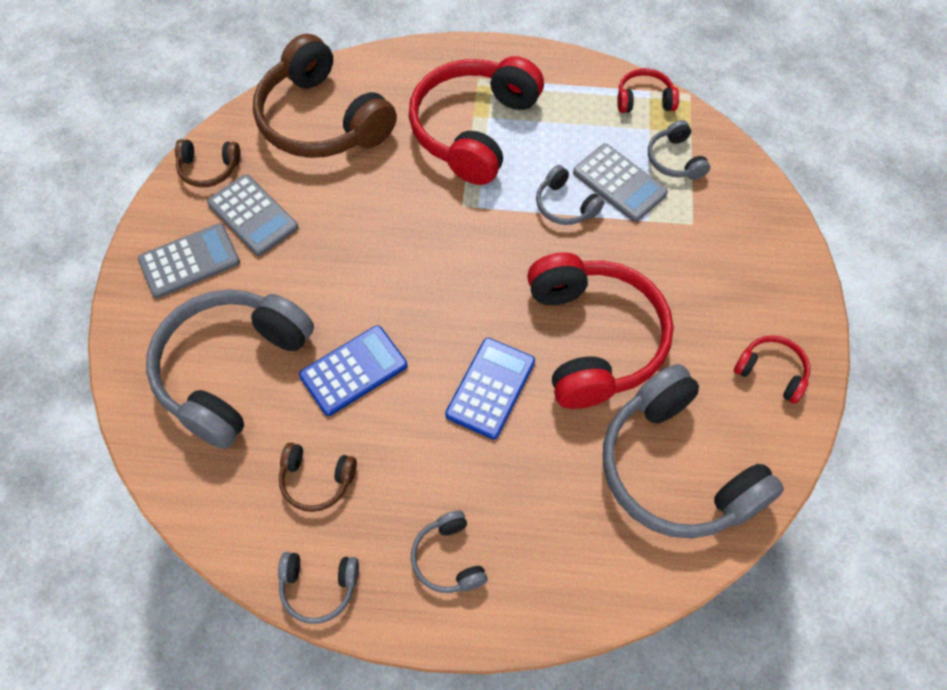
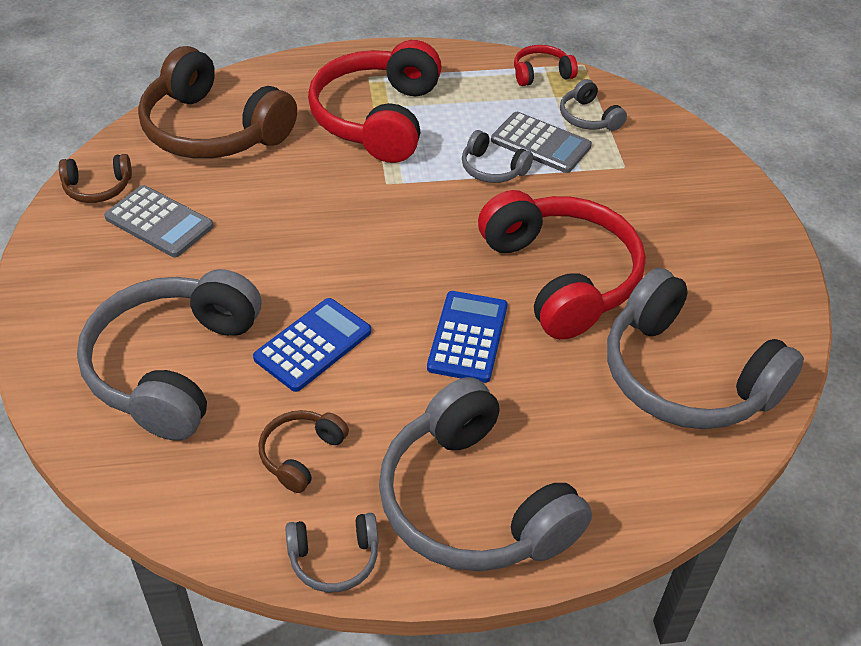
camera: 15 degrees left, 15 degrees down
grey calculator [138,223,240,298] -> none
brown headphones [279,443,357,512] -> brown headphones turned 120 degrees clockwise [259,410,349,493]
grey headphones [411,510,488,593] -> grey headphones [379,377,592,571], size x2.21
red headphones [734,335,810,404] -> none

